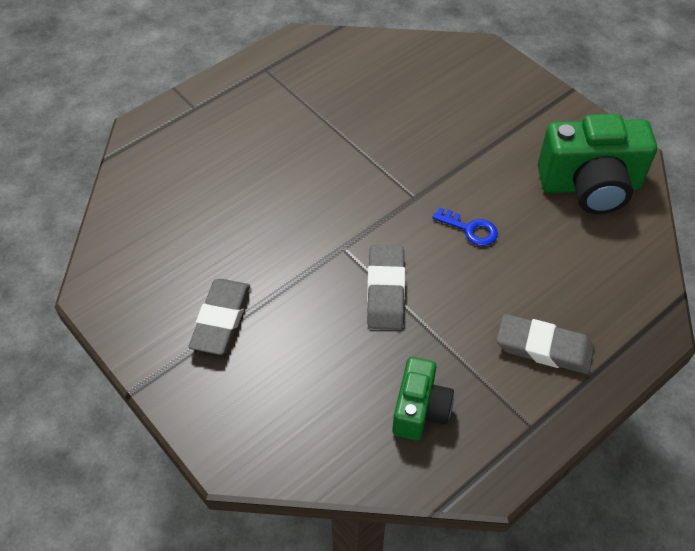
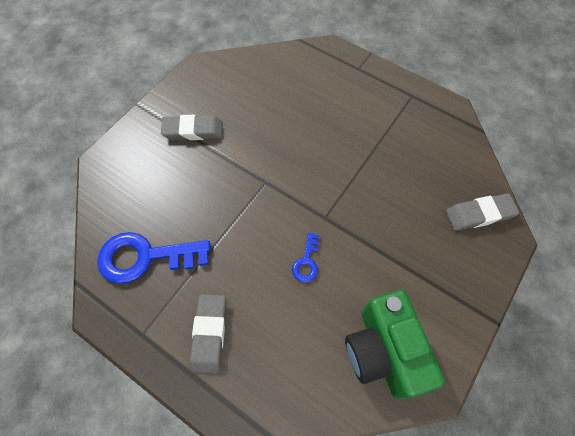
camera: 75 degrees right, 10 degrees up
grey eraser [367,244,405,330] -> grey eraser moved to [446,193,519,231]
green camera [392,357,454,441] -> blue key [97,232,211,284]

